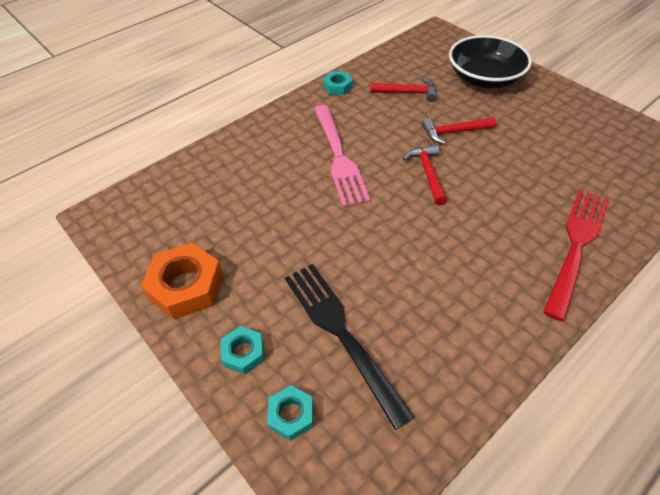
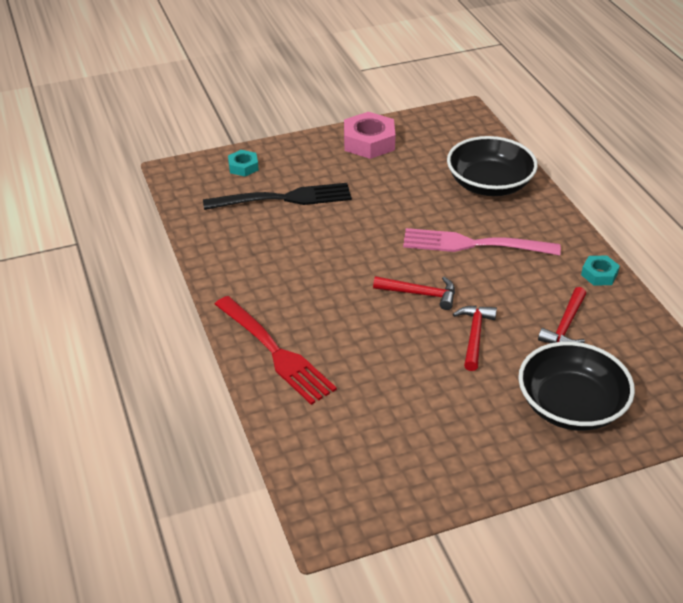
camera: 110 degrees right, 10 degrees down
orange nut [141,243,223,320] -> pink nut [344,112,395,159]
turquoise nut [221,326,264,374] -> none
none -> black bowl [447,136,538,196]

